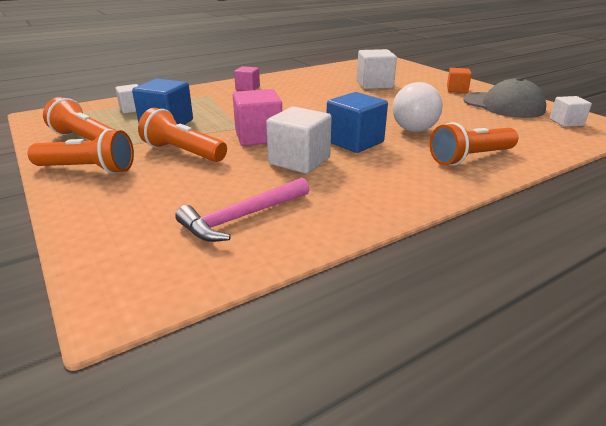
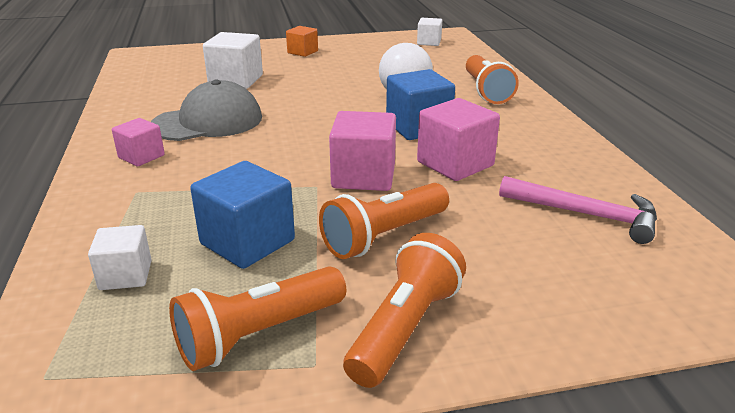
camera: 70 degrees left, 0 degrees up
pink hammer [175,178,310,242] -> pink hammer turned 45 degrees counterclockwise [499,176,657,244]
white cube [266,107,332,174] -> pink cube [417,98,500,181]
grey cap [463,77,546,118] -> grey cap moved to [151,80,262,141]

